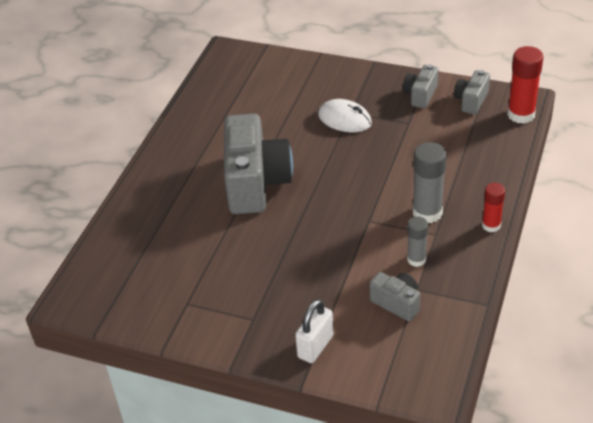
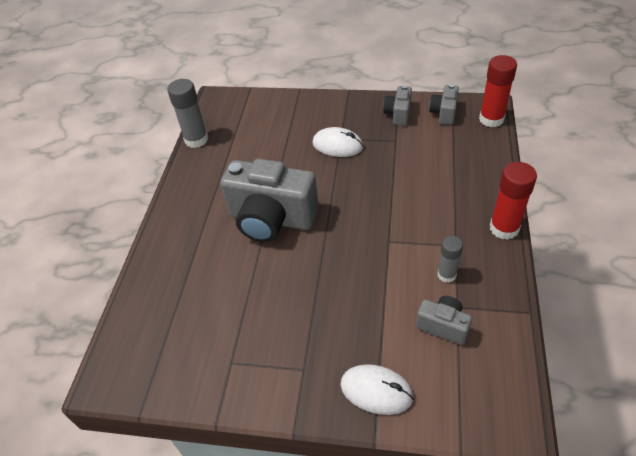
camera: 10 degrees left, 5 degrees up
grey camera [224,113,293,214] -> grey camera turned 120 degrees clockwise [220,159,319,242]
white padlock [295,299,334,363] -> white mouse [340,364,414,415]
grey glue stick [413,142,447,223] -> grey glue stick moved to [167,79,208,148]
red glue stick [482,183,505,232] -> red glue stick [490,162,537,240], size x1.62

